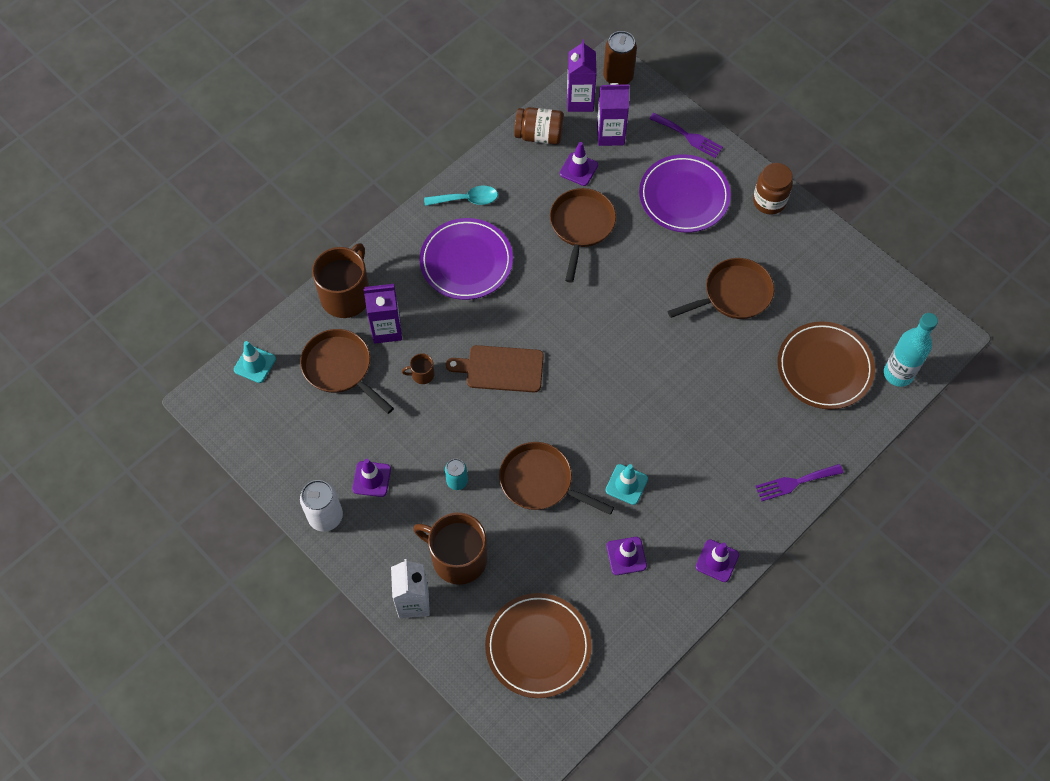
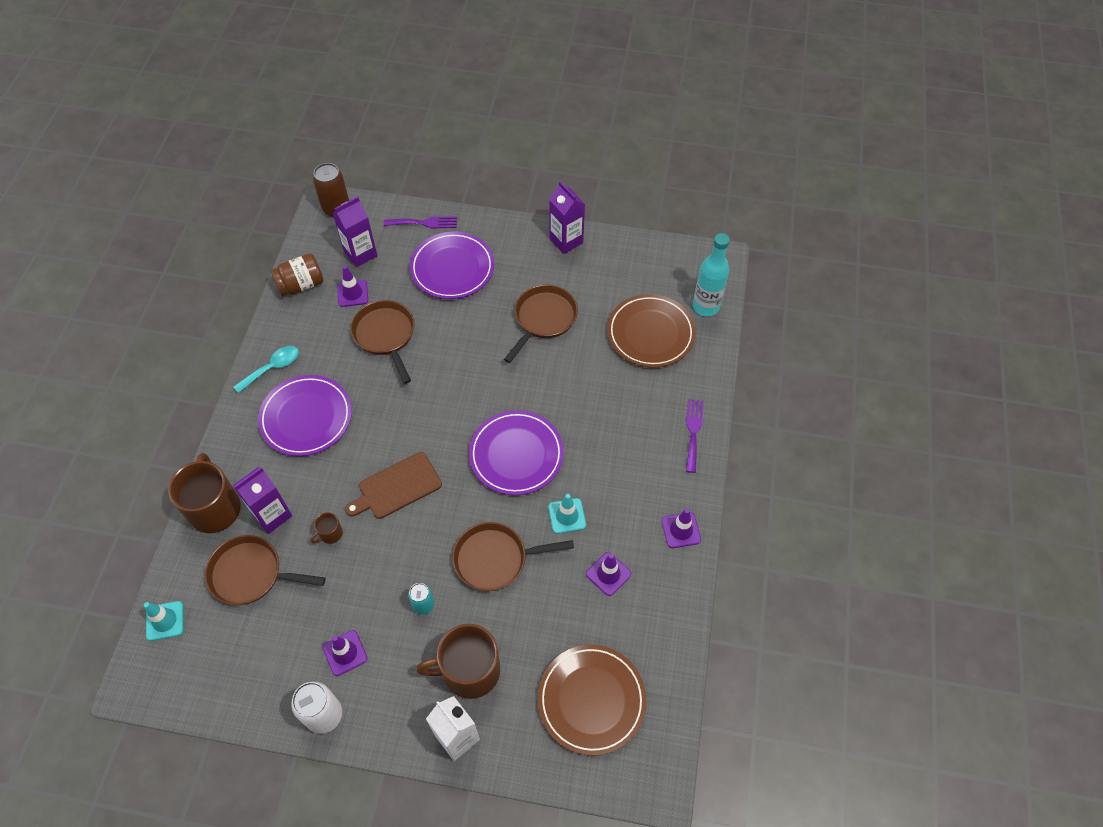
camera: 35 degrees left, 5 degrees down
purple carton [567,40,597,112] -> purple carton moved to [549,181,585,254]
brown jar [753,163,793,215] -> none
purple fork [755,464,843,501] -> purple fork turned 150 degrees clockwise [686,399,704,473]
none -> purple plate [469,410,564,495]

